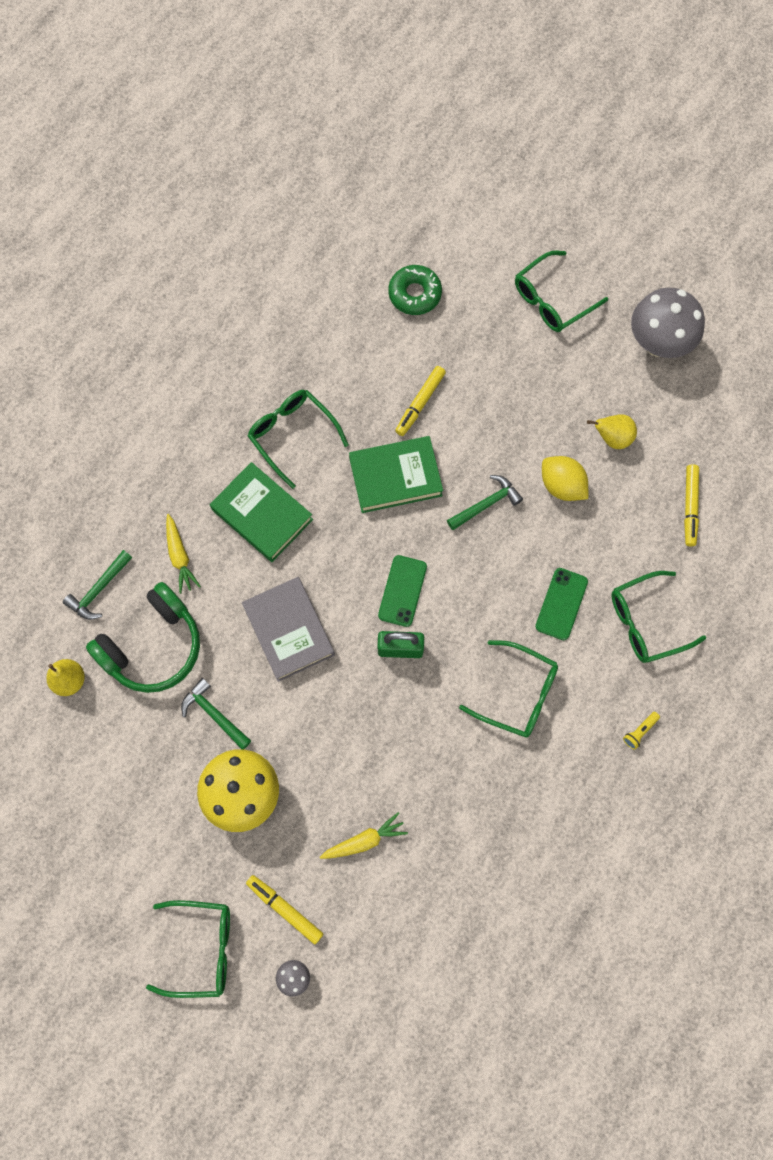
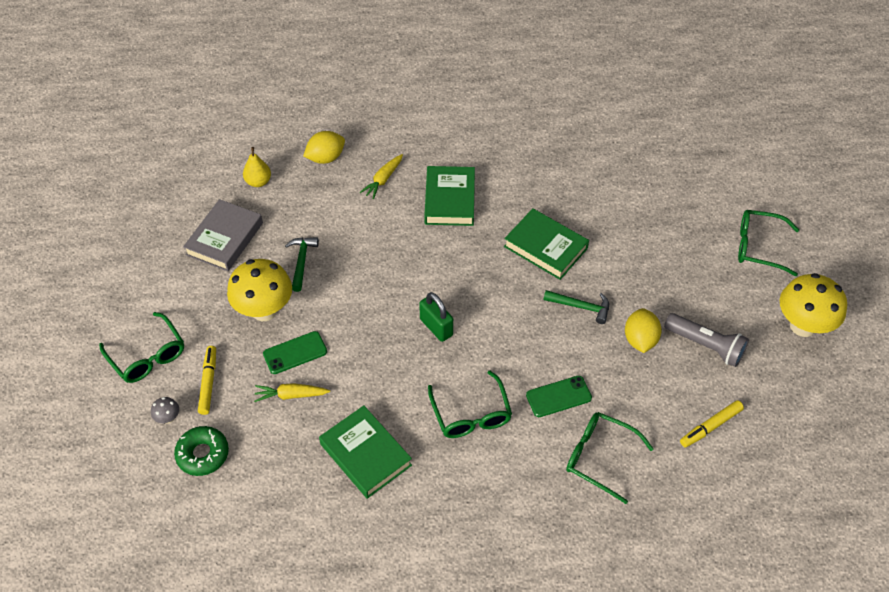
camera: 50 degrees right, 20 degrees down
green hammer [63,550,132,620] -> yellow lemon [303,131,345,164]
green headphones [86,582,200,693] -> none
grey book [242,577,335,682] -> grey book moved to [183,199,263,271]
green glasses [248,390,349,489] -> none
yellow carrot [320,812,408,859] -> yellow carrot turned 150 degrees clockwise [254,383,330,402]
green phone [378,555,427,627] -> green phone moved to [263,331,327,374]
green donut [388,265,442,315] -> green donut moved to [174,426,229,476]
yellow marker [395,366,446,436] -> none
yellow pear [587,414,637,449] -> grey flashlight [664,313,749,367]
yellow flashlight [623,712,660,750] -> none
grey mushroom [631,288,705,358] -> yellow mushroom [780,273,847,337]
none -> green book [319,405,412,499]

